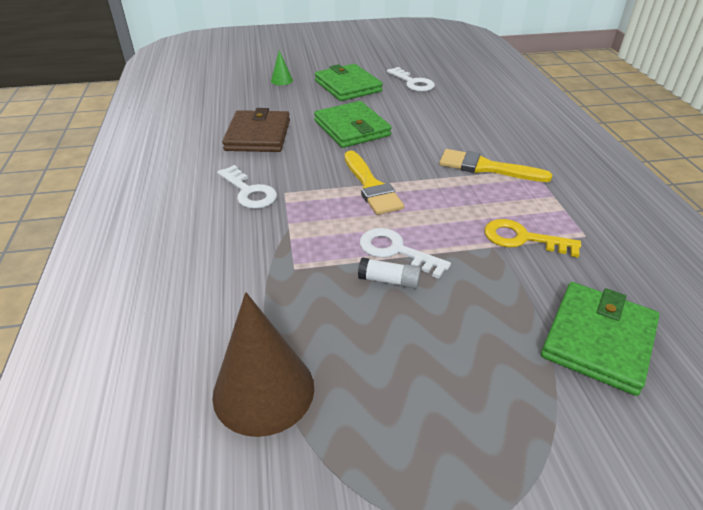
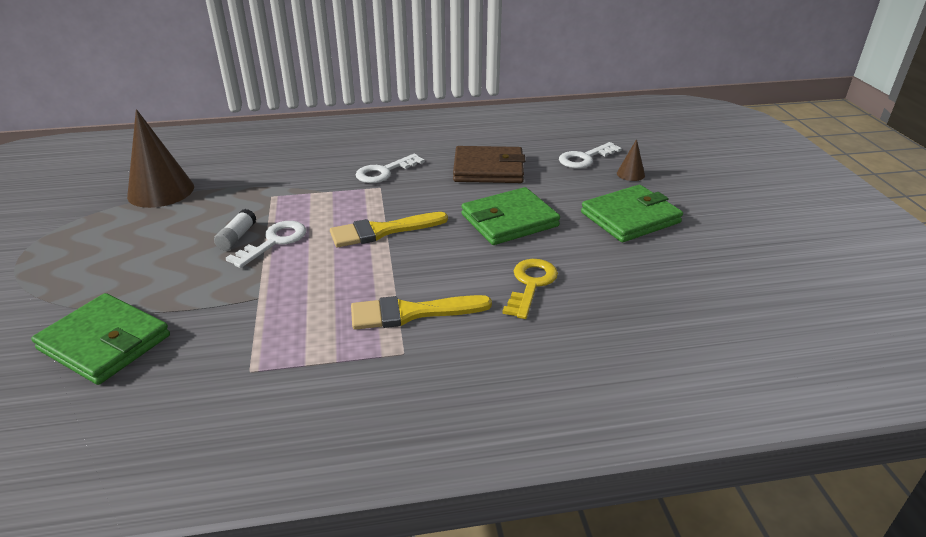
camera: 90 degrees right, 5 degrees down
green cone [271,50,293,85] -> brown cone [617,139,645,181]
white key [387,67,435,92] -> white key moved to [559,142,622,169]
yellow brush [439,149,552,182] -> yellow brush turned 120 degrees counterclockwise [351,295,492,330]
yellow key [484,219,581,257] -> yellow key moved to [502,259,558,319]

